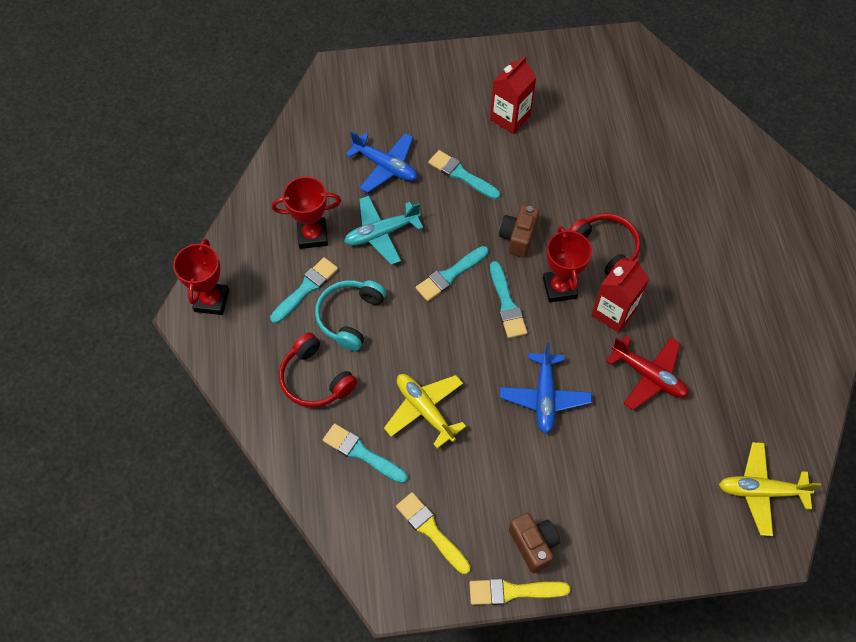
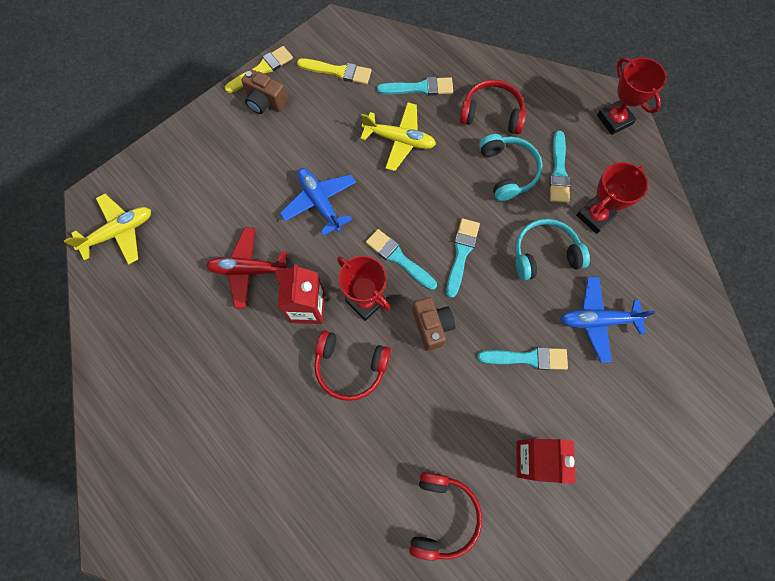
camera: 145 degrees right, 10 degrees up
turquoise plane [344,196,423,265] -> turquoise headphones [515,219,590,281]
none -> red headphones [409,472,482,561]

